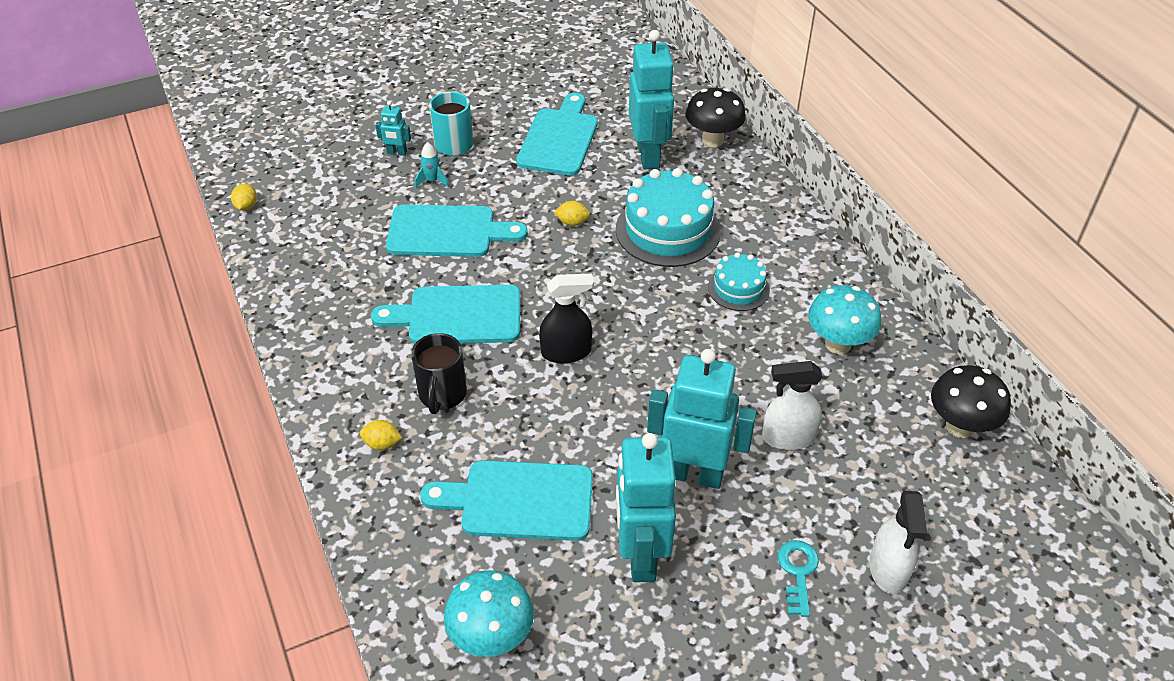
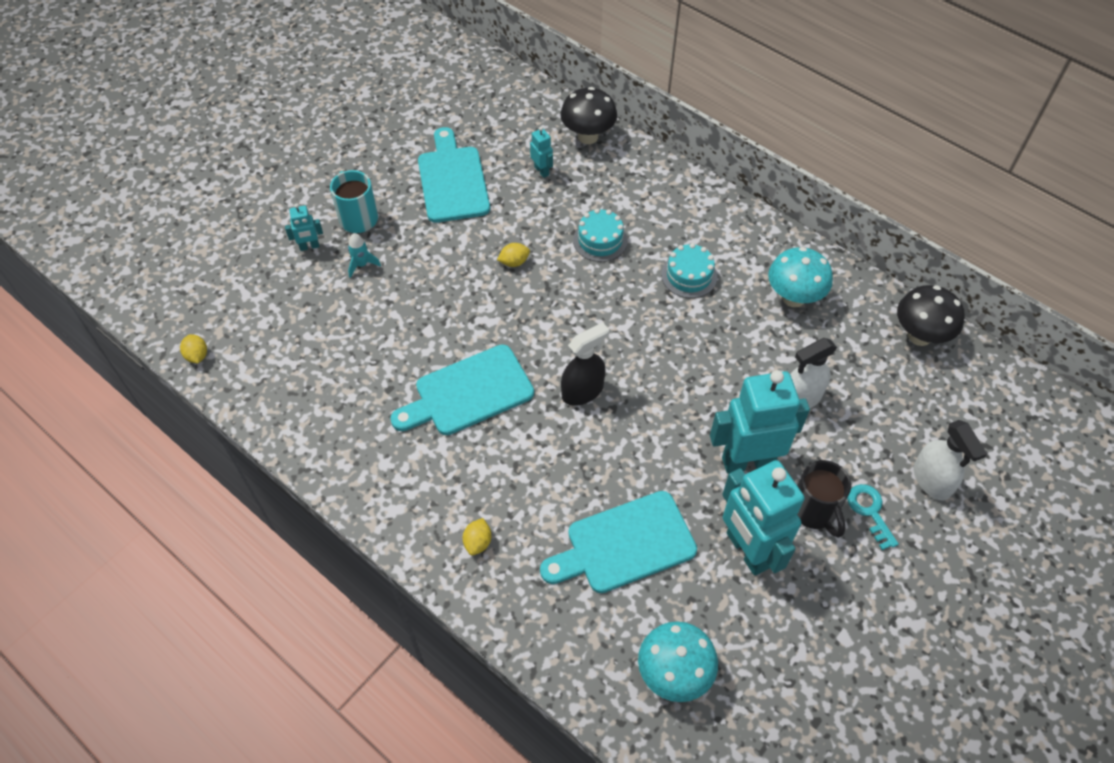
camera: 25 degrees left, 10 degrees up
yellow lemon [360,420,402,450] -> yellow lemon turned 60 degrees counterclockwise [463,518,491,555]
turquoise cutting board [386,204,528,257] -> none
black mug [411,333,467,414] -> black mug moved to [797,460,851,538]
turquoise cake [616,168,721,267] -> turquoise cake [573,208,628,262], size x0.56
turquoise robot [629,30,675,170] -> turquoise robot [530,127,553,178], size x0.44

